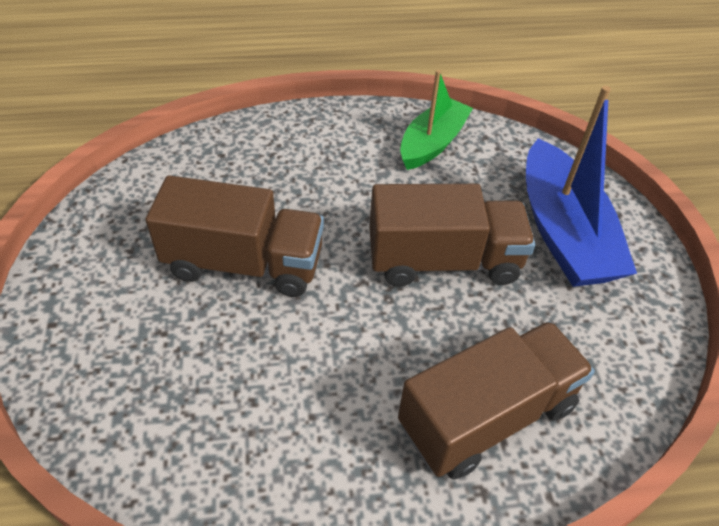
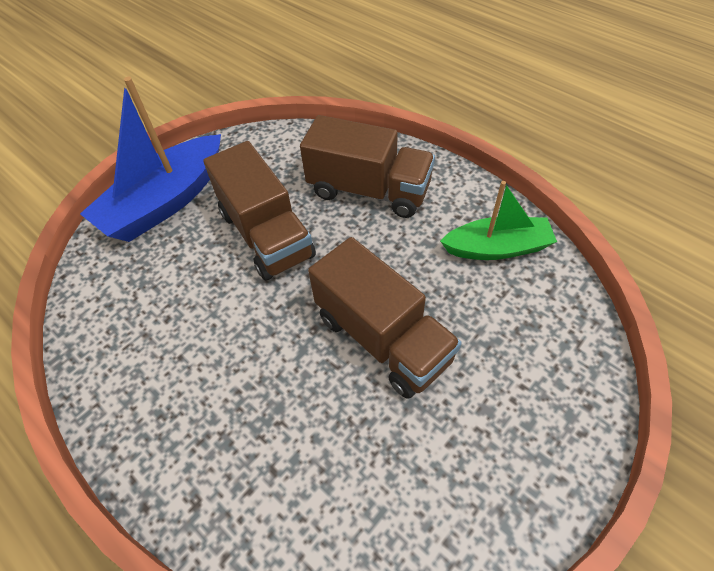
camera: 55 degrees right, 5 degrees up
brown truck [398,321,595,479] -> brown truck moved to [300,115,435,218]
blue boat [526,86,637,287] -> blue boat moved to [80,77,221,242]

